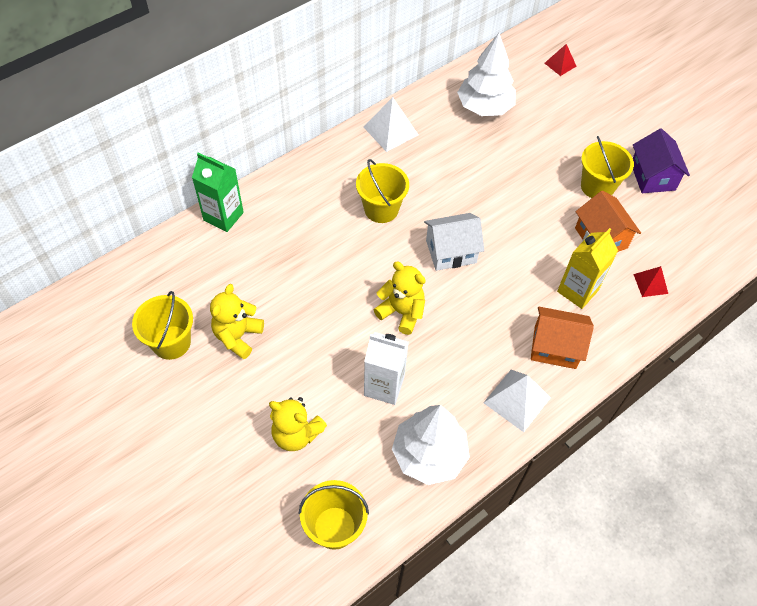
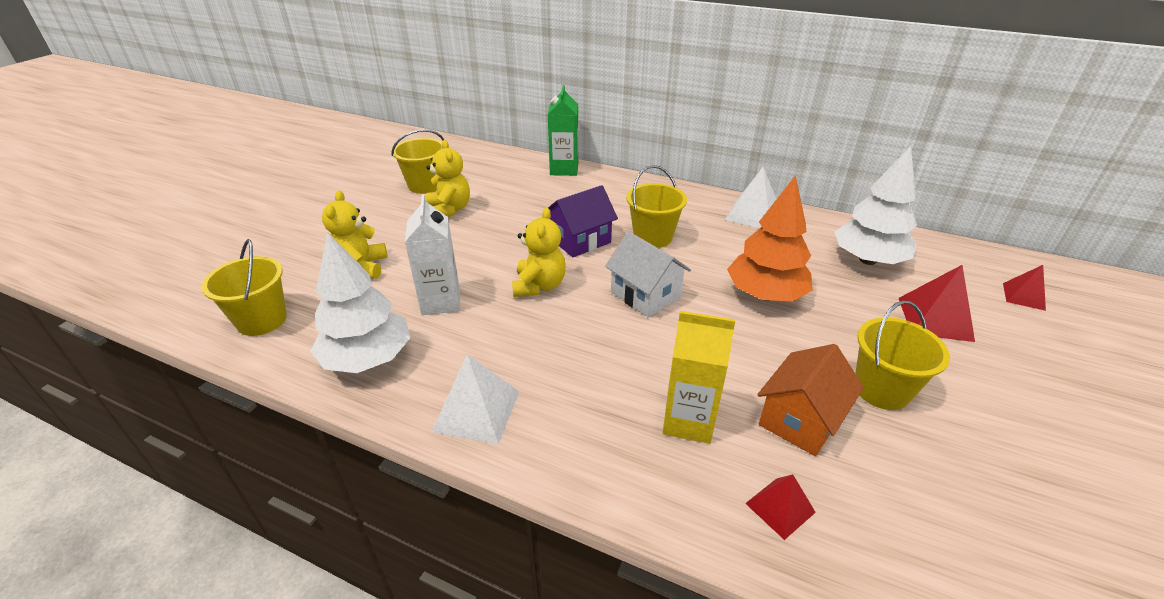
camera: 65 degrees right, 20 degrees down
yellow teddy bear [210,284,264,359] -> yellow teddy bear turned 75 degrees clockwise [426,140,470,217]
orange house [531,306,594,369] -> none
purple house [633,128,690,193] -> purple house moved to [548,185,618,257]
none -> orange tree [727,175,813,301]
none -> red pyramid [899,265,975,342]

